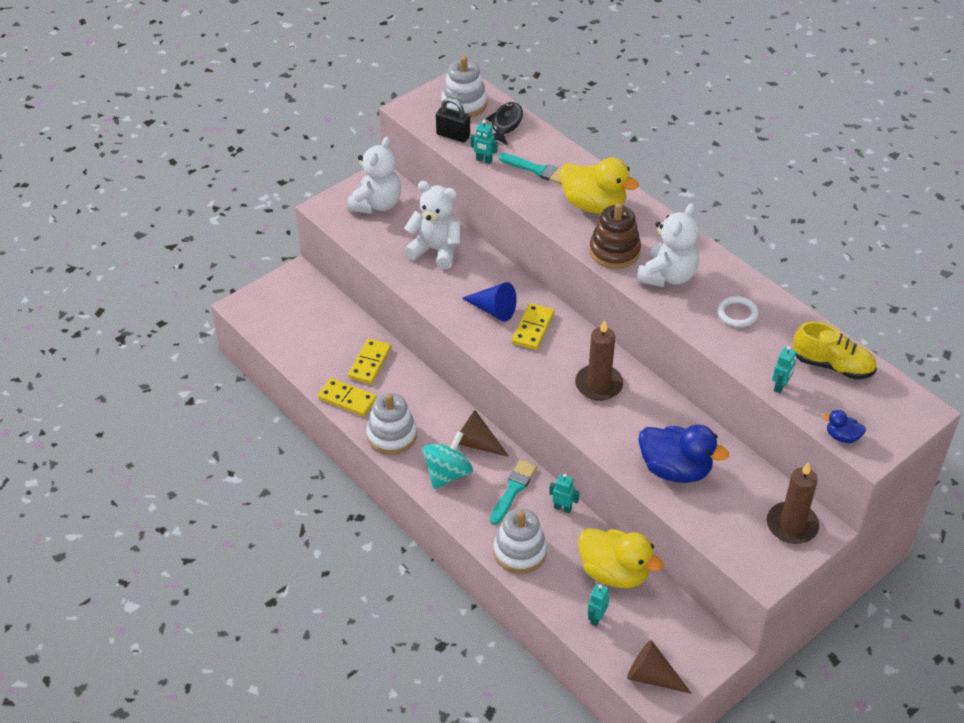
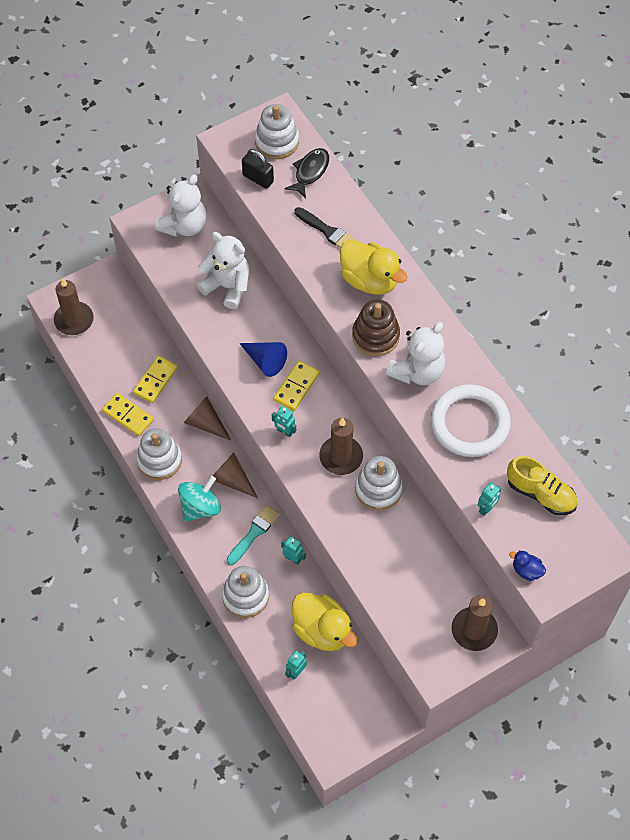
camera: 10 degrees right, 15 degrees up
turquoise robot [470,120,497,164] -> turquoise robot moved to [272,406,296,437]
turquoise brush [499,153,562,185] -> black brush [295,207,357,248]
brown cone [627,640,692,694] -> brown cone moved to [184,396,232,441]
blue duck [638,425,729,483] -> none
white ring [717,296,758,327] -> white ring [431,384,511,457], size x2.12
none -> brown candle [54,278,94,335]
none -> white stacking toy [355,456,403,510]

